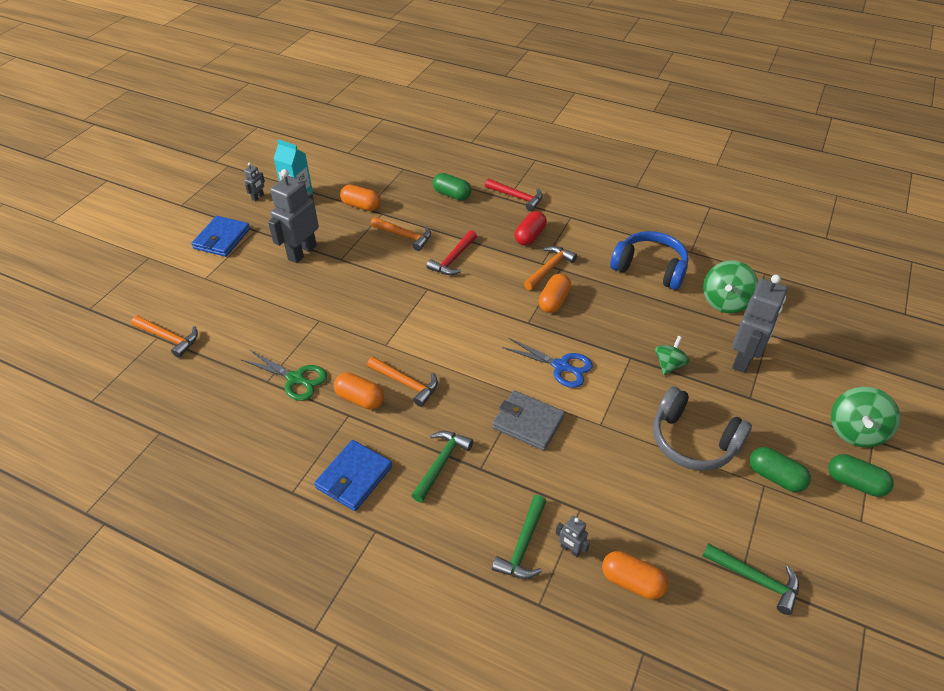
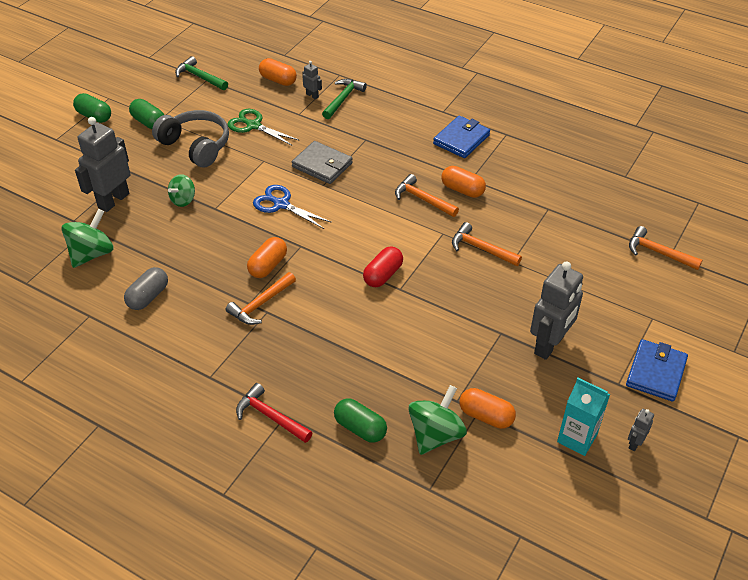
camera: 175 degrees left, 0 degrees up
green scissors [242,350,327,401] -> green scissors moved to [227,109,300,146]
orange hammer [371,217,431,251] -> orange hammer moved to [452,222,522,266]
green hammer [411,431,473,502] -> none
red hammer [427,230,477,275] -> none
red capsule [515,211,547,246] -> red capsule moved to [363,247,403,287]
blue headphones [610,231,689,290] -> grey capsule [124,267,168,310]
green spinning top [831,387,900,447] -> green spinning top moved to [408,385,467,455]

